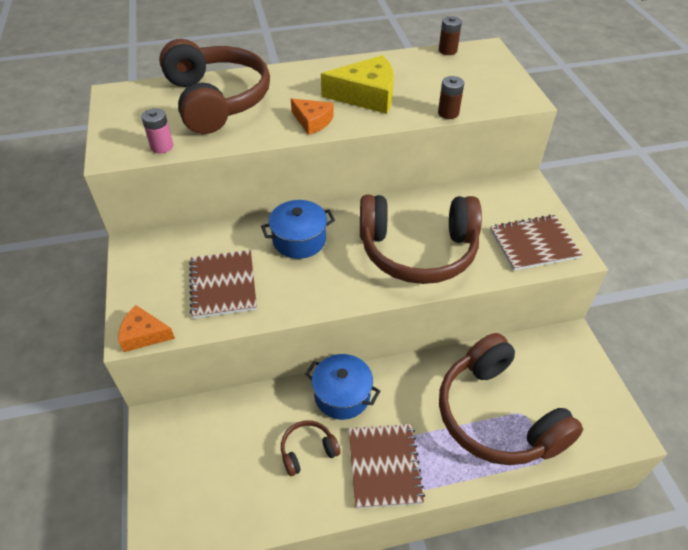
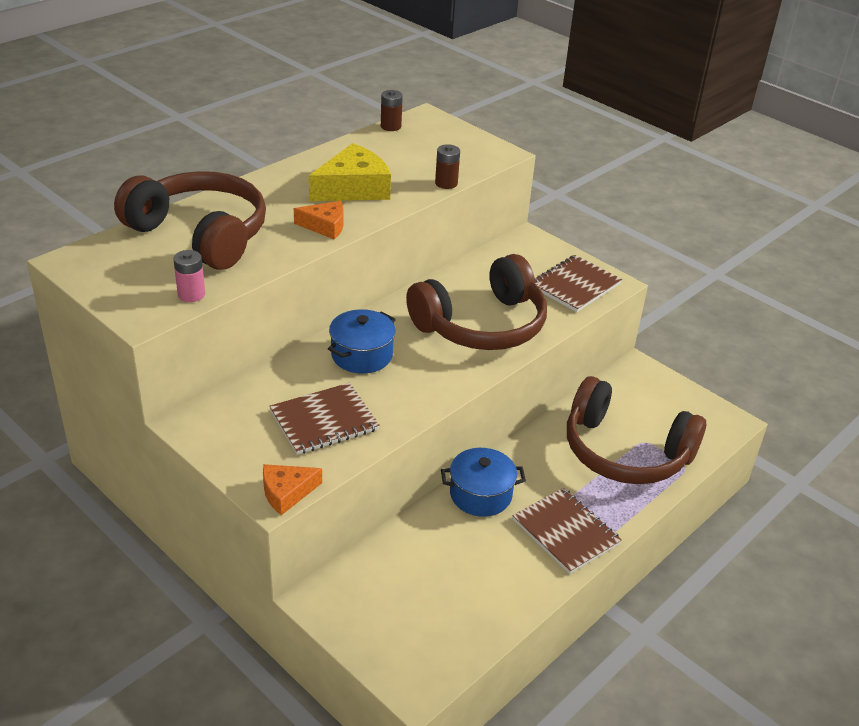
camera: 35 degrees left, 10 degrees down
brown notebook [189,250,257,319] -> brown notebook turned 75 degrees counterclockwise [269,383,380,455]
brown headphones [281,420,341,476] -> none

